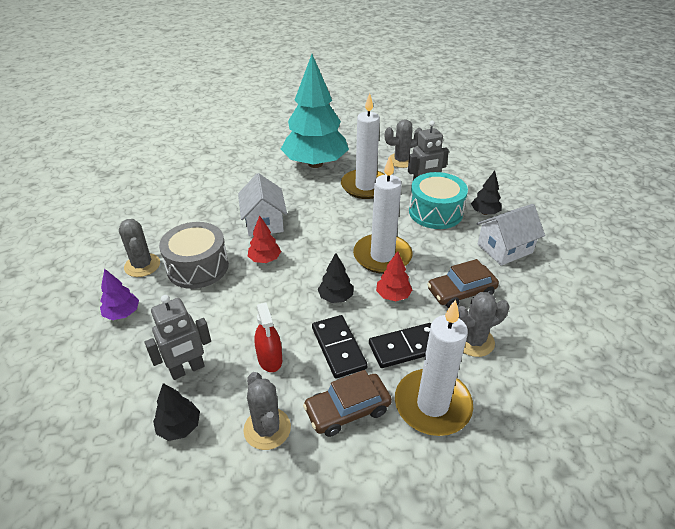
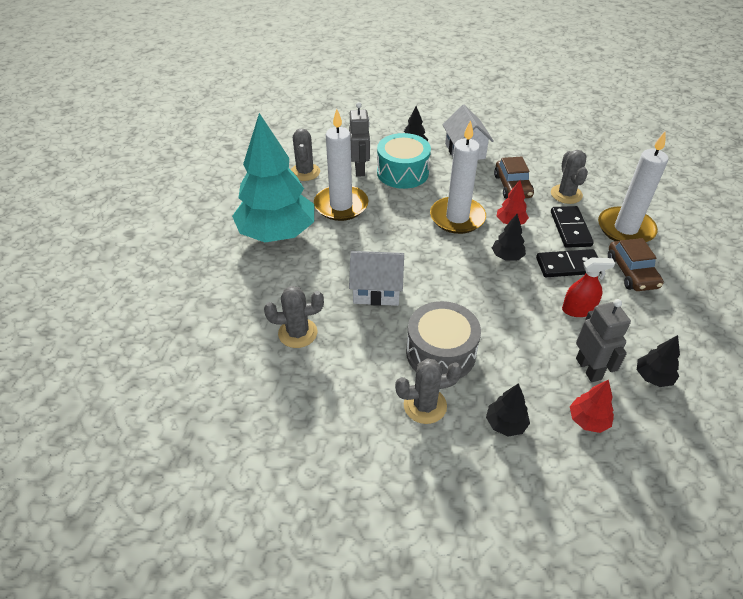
camera: 75 degrees left, 5 degrees up
purple tree [100,268,139,320] -> black tree [486,383,530,436]
grey cactus [244,372,291,450] -> grey cactus moved to [264,286,324,348]
red tree [248,216,281,263] -> red tree moved to [570,380,614,433]

